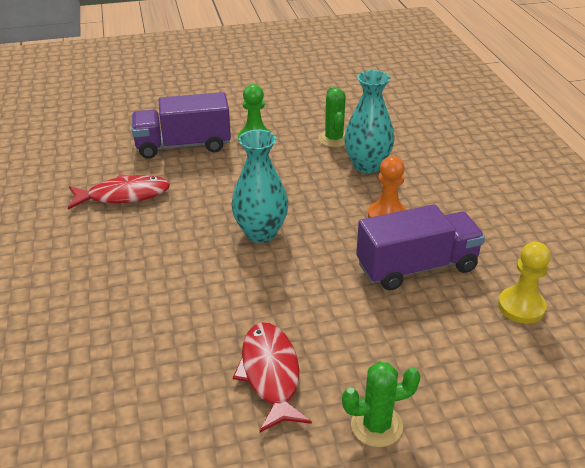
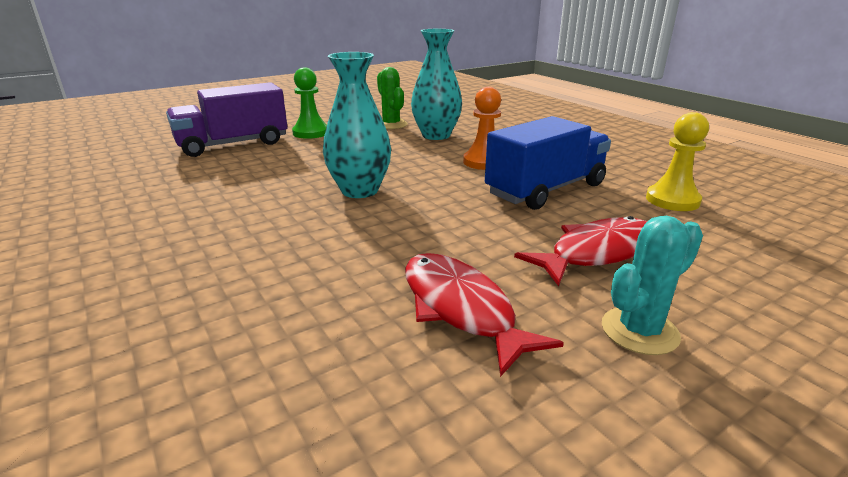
camera: 20 degrees left, 10 degrees down
red fish [68,174,170,209] -> red fish moved to [514,216,647,286]
green cactus [342,362,421,447] -> turquoise cactus [602,216,703,355]
purple truck [356,204,485,290] -> blue truck [485,116,611,210]

